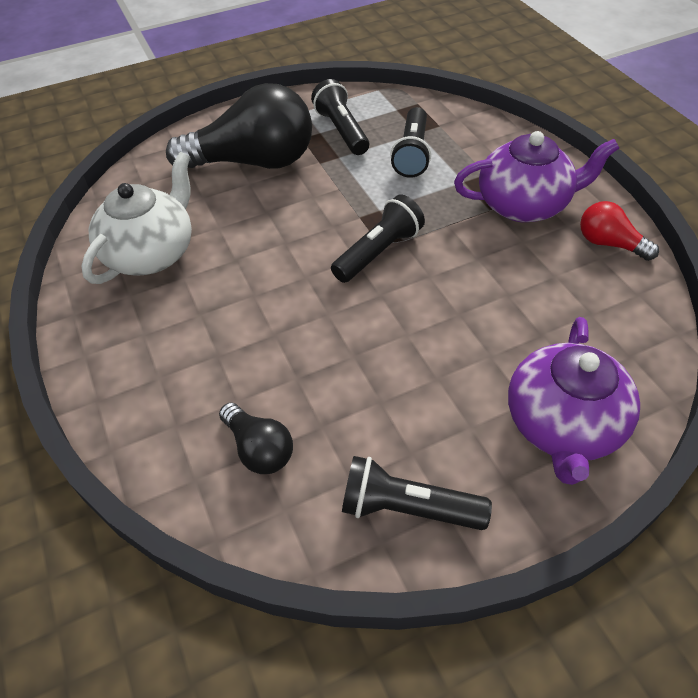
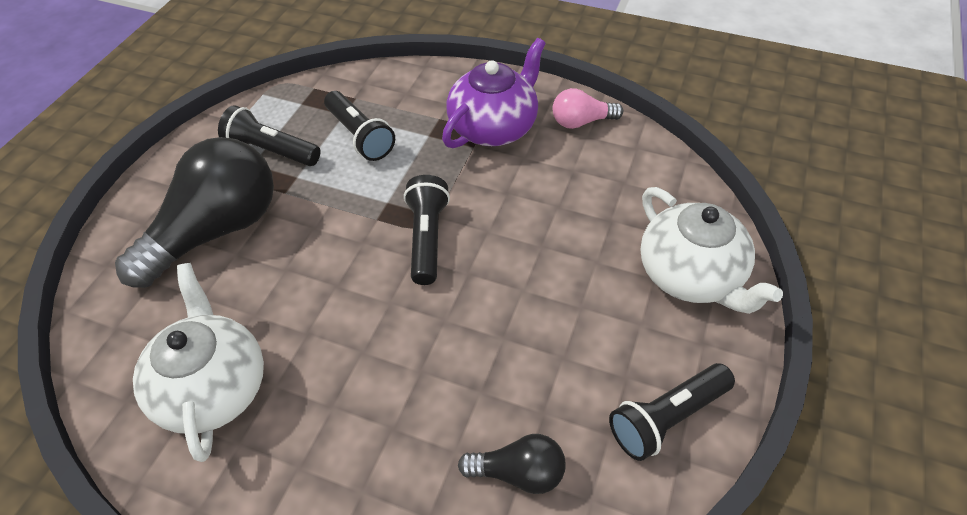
camera: 45 degrees left, 0 degrees up
purple teapot [508,317,640,485] -> white teapot [641,187,783,314]
red light bulb [580,201,659,261] -> pink light bulb [553,88,623,129]

